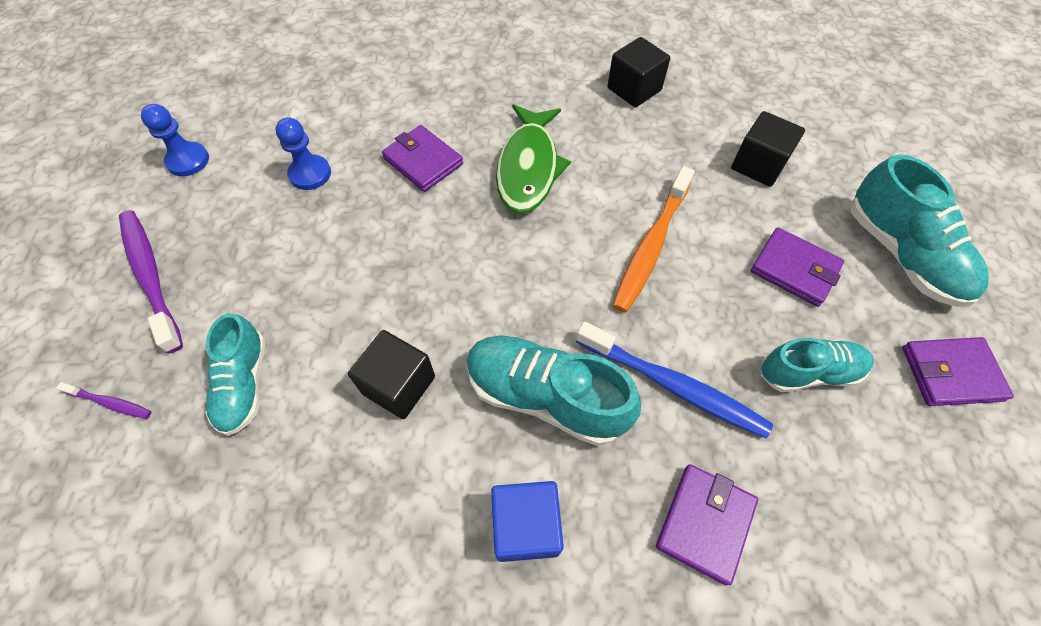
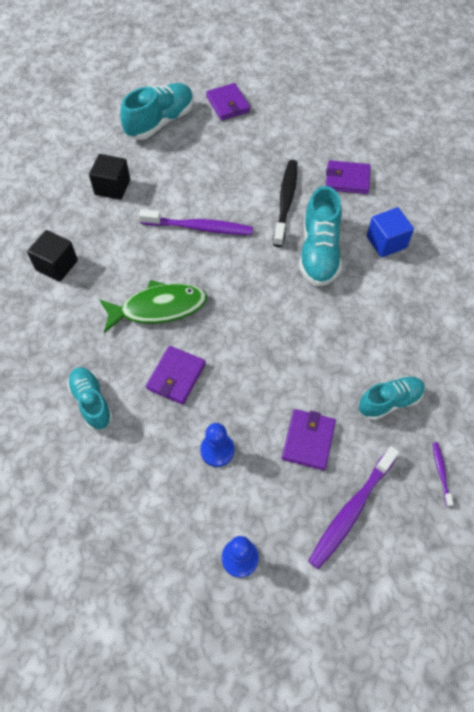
camera: 110 degrees left, 0 degrees up
black cube [348,330,435,419] -> none
blue toothbrush [576,322,773,439] -> black toothbrush [273,160,298,247]
orange toothbrush [612,166,694,313] -> purple toothbrush [139,209,253,235]
purple wallet [751,227,844,307] -> purple wallet moved to [282,409,336,470]
turquoise shoe [760,338,874,392] -> turquoise shoe moved to [67,367,113,430]

